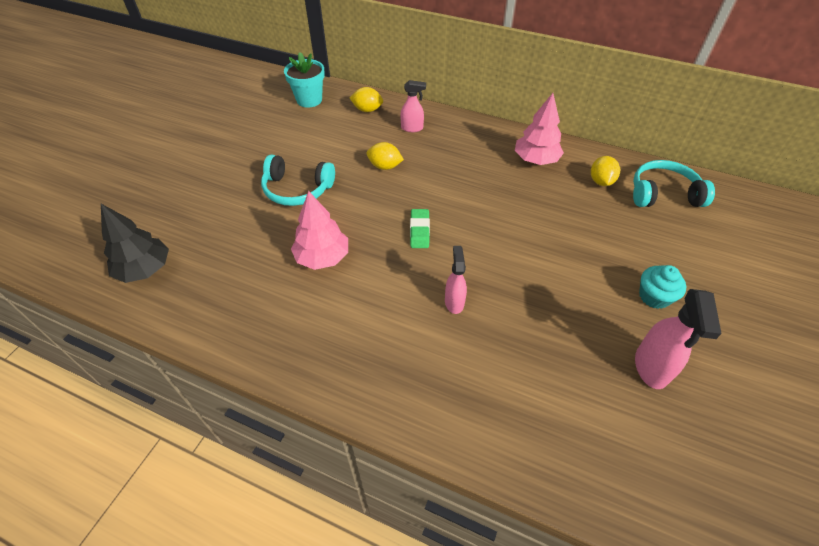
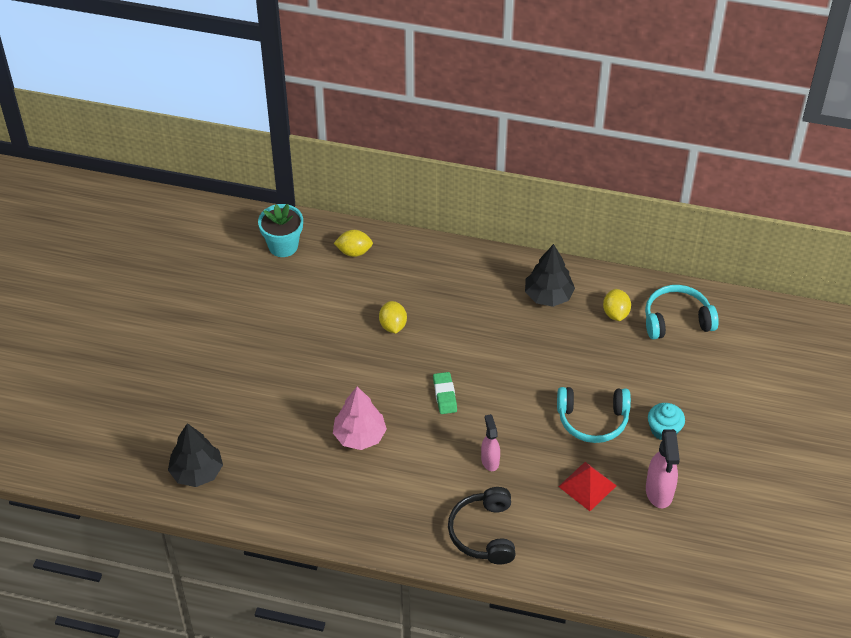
camera: 10 degrees left, 0 degrees up
turquoise headphones [261,155,335,206] -> turquoise headphones moved to [557,387,631,443]
yellow lemon [367,142,404,170] -> yellow lemon turned 75 degrees clockwise [379,301,407,333]
pink spray bottle [400,80,426,132] -> none
pink tree [515,93,564,165] -> black tree [525,244,575,307]
none -> black headphones [448,487,516,564]
none -> red pyramid [558,462,617,511]

